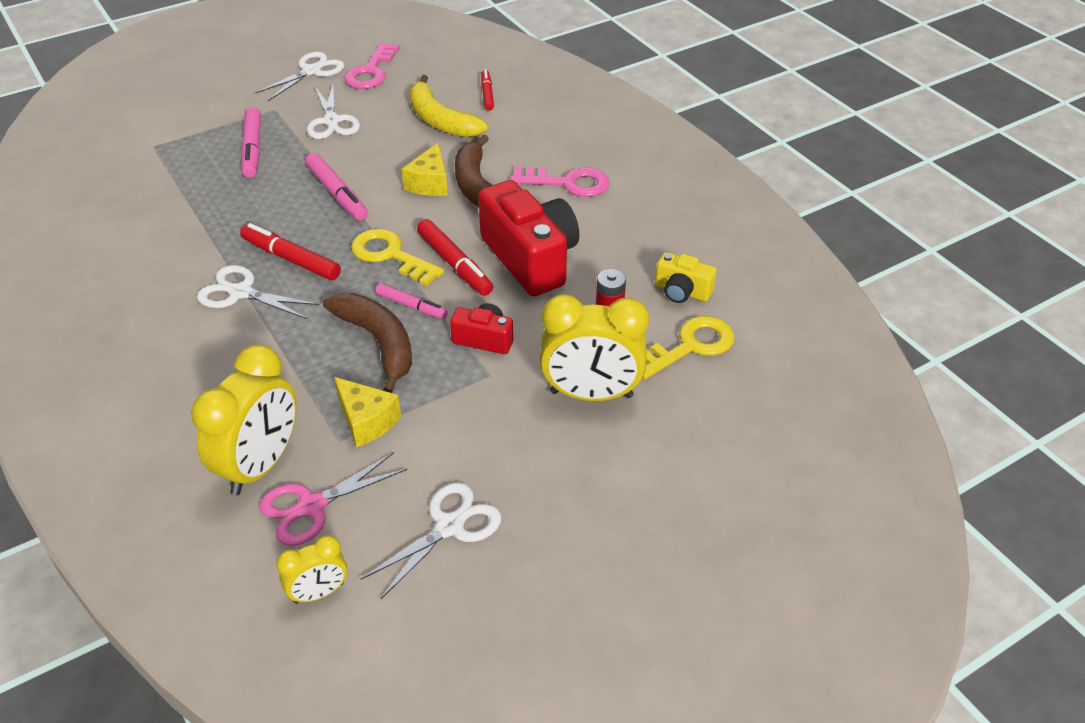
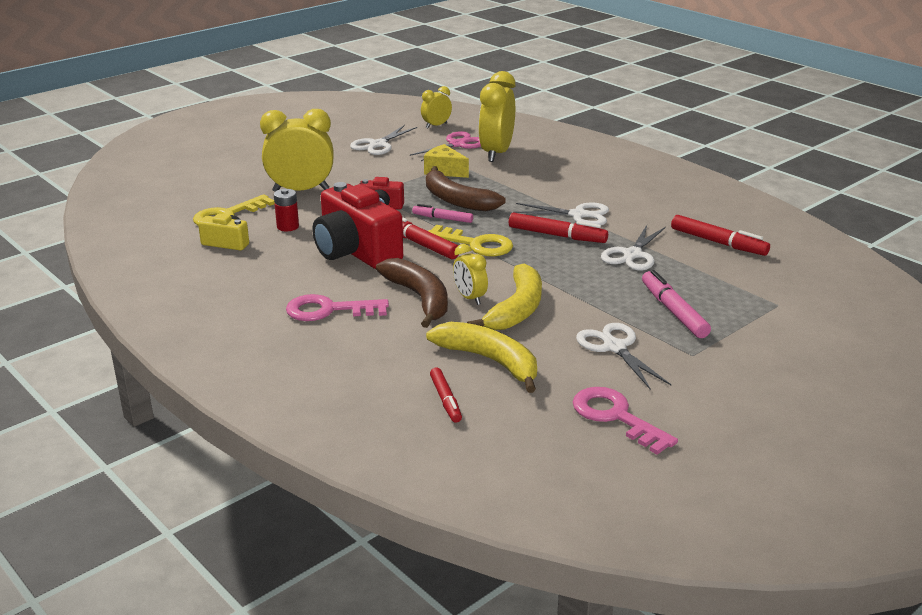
camera: 170 degrees right, 15 degrees down
white scissors [255,52,344,101] -> white scissors moved to [601,225,666,271]
pink marker [305,153,368,221] -> none
pink key [344,43,400,89] -> pink key turned 45 degrees counterclockwise [573,387,678,455]
yellow cheese [402,143,448,196] -> yellow clock [453,244,488,305]
none -> yellow banana [467,263,542,330]
none -> red marker [671,215,770,256]

